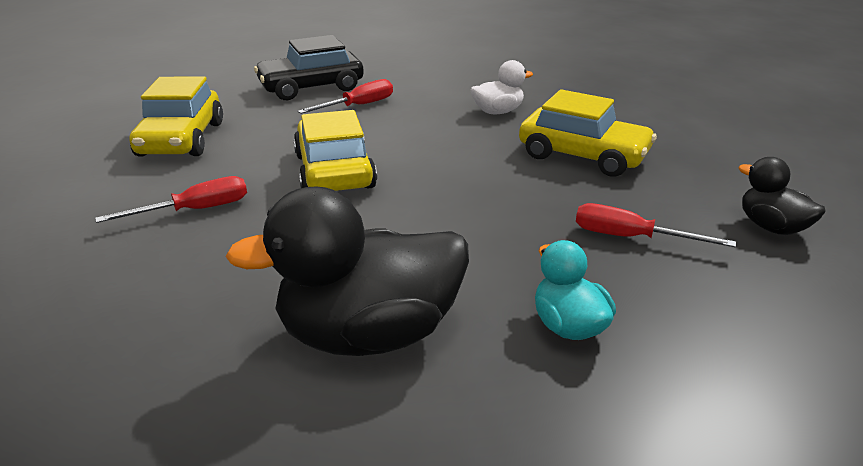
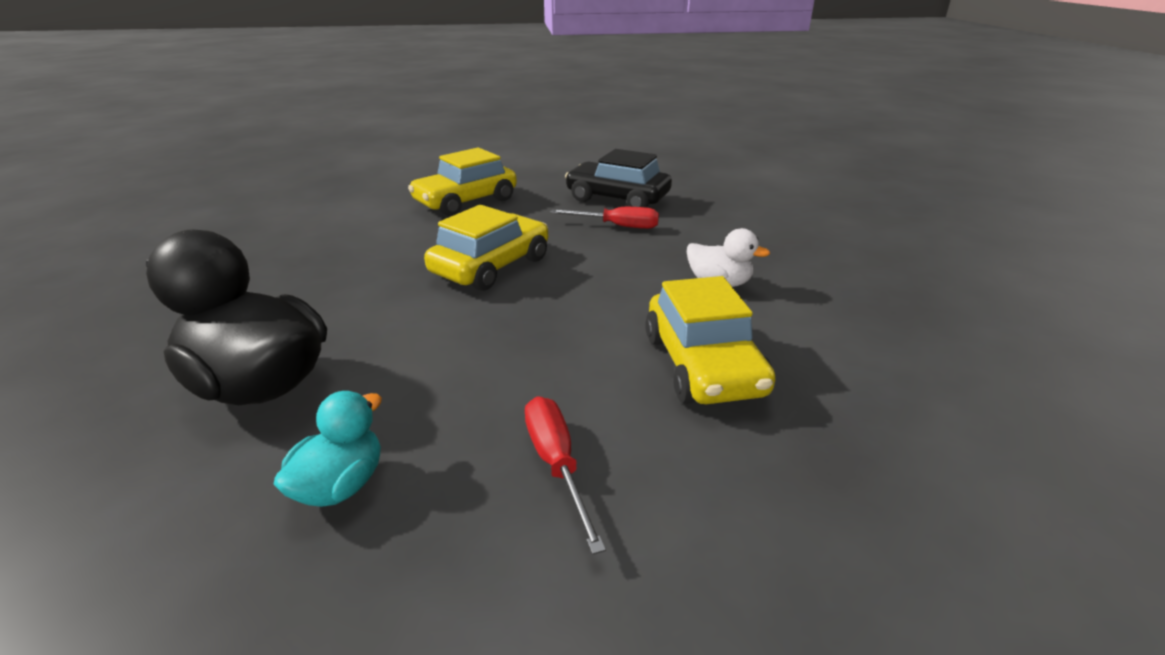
camera: 50 degrees right, 0 degrees up
red screwdriver [95,176,247,223] -> none
black duck [738,157,826,235] -> none

